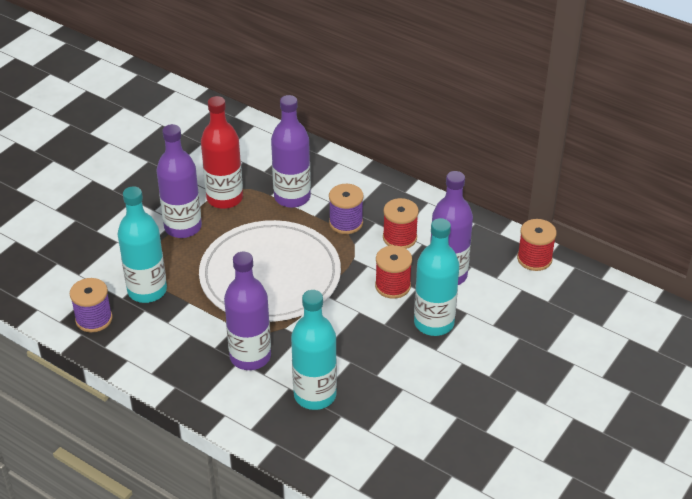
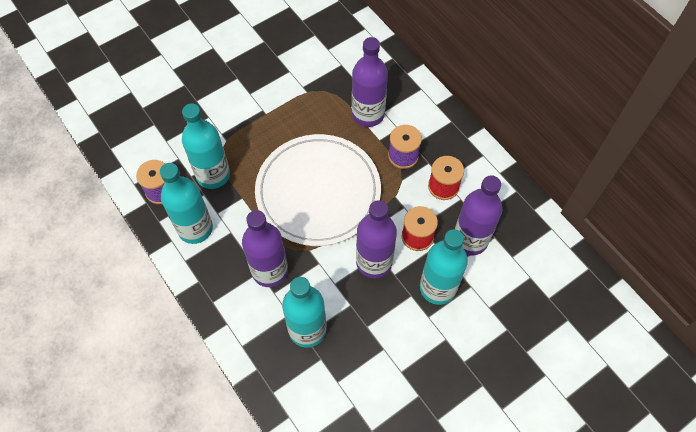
camera: 20 degrees right, 20 degrees up
purple bottle [157,124,202,238] -> purple bottle moved to [356,200,397,278]
red bottle [201,96,243,209] -> none
red spool [517,219,557,271] -> none
none -> turquoise bottle [160,163,213,244]

